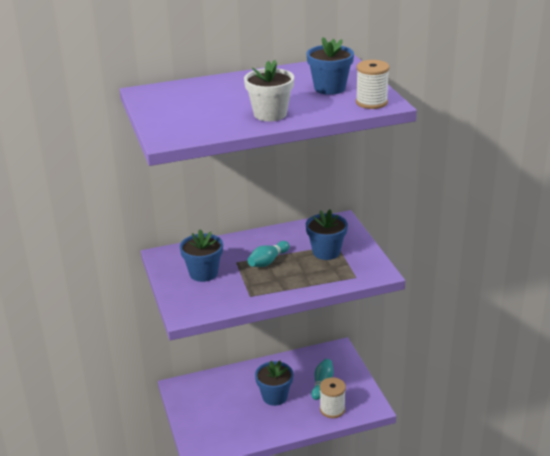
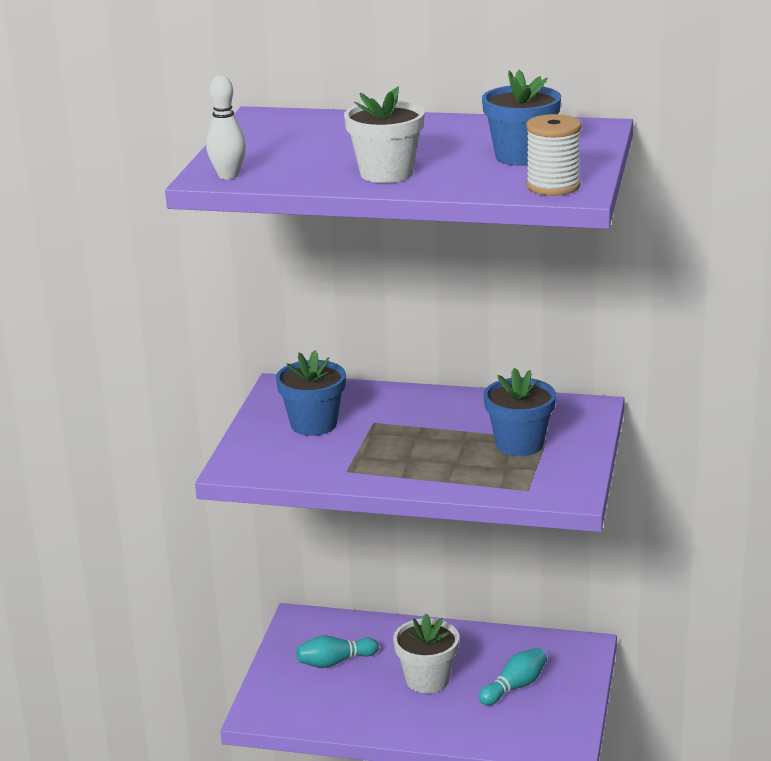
camera: 30 degrees right, 5 degrees down
turquoise bowling pin [247,241,290,267] -> turquoise bowling pin moved to [296,636,379,668]
blue flower pot [255,361,293,406] -> white flower pot [393,613,459,693]
white spool [320,377,346,418] -> none
none -> white bowling pin [206,76,246,179]

